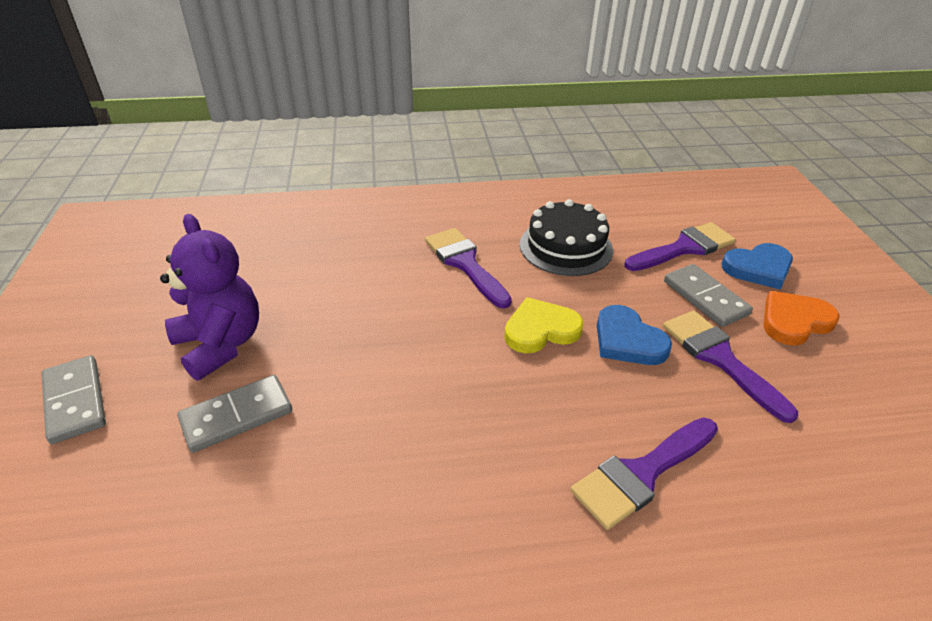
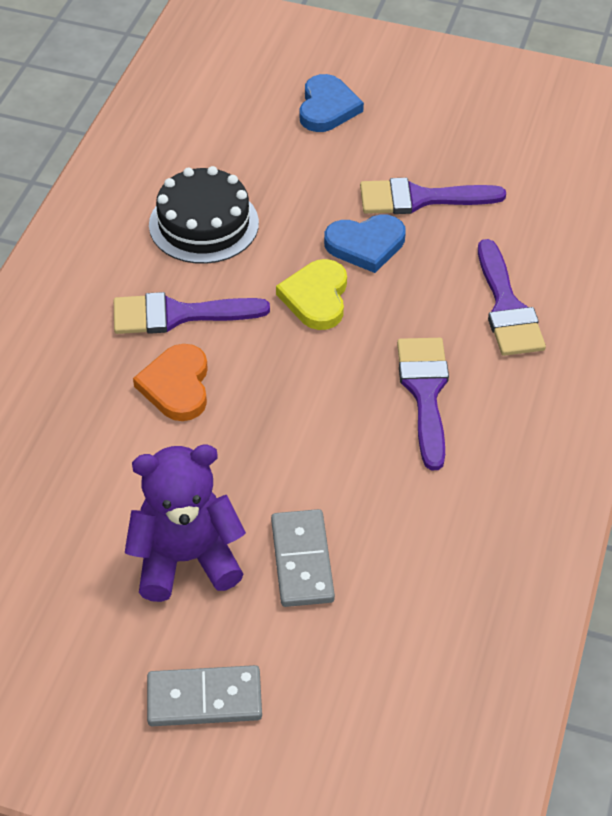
camera: 65 degrees left, 10 degrees up
purple brush [624,222,736,271] -> purple brush moved to [397,338,449,470]
grey domino [664,264,753,327] -> none
orange heart [764,291,840,346] -> orange heart moved to [133,344,208,421]

